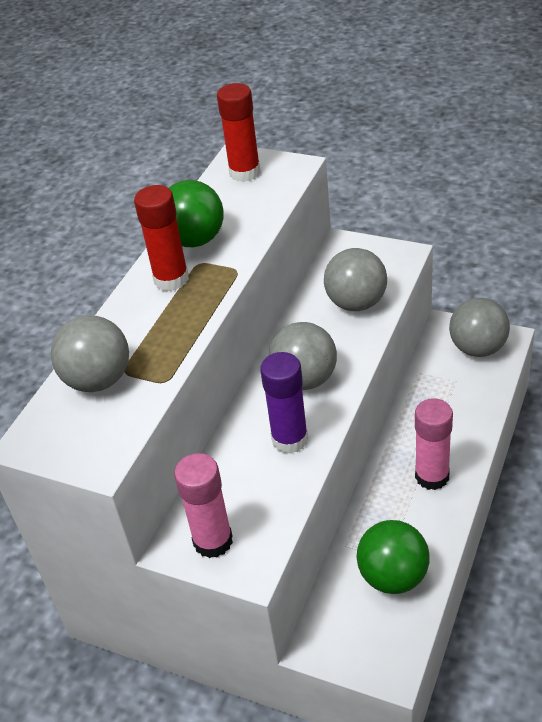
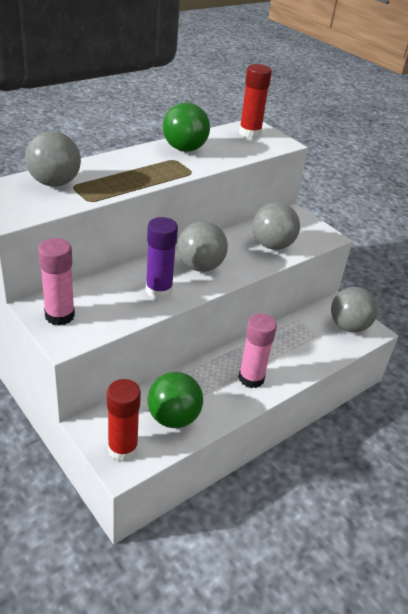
camera: 20 degrees right, 5 degrees down
red glue stick [134,185,189,291] -> red glue stick moved to [107,379,141,461]

